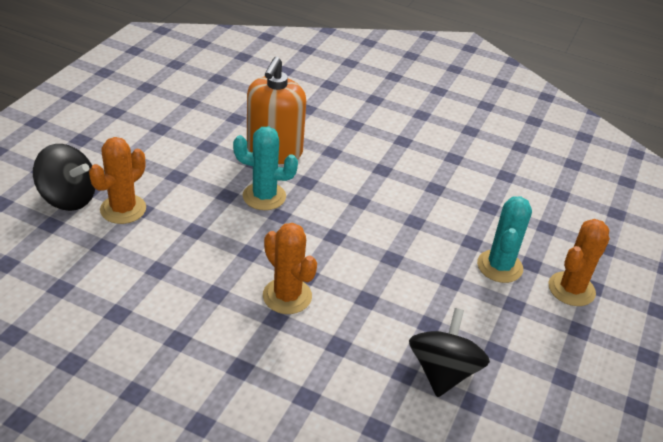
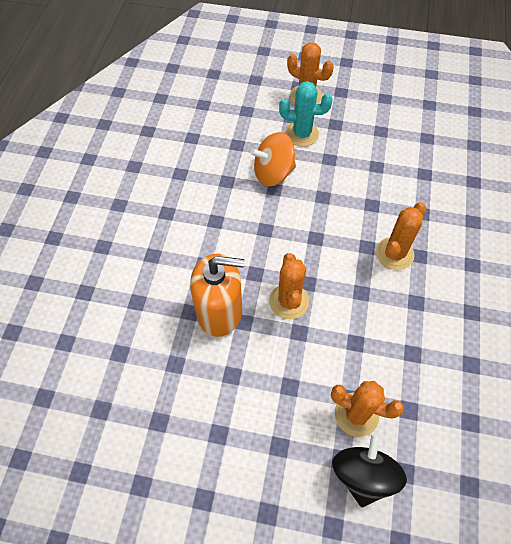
camera: 100 degrees left, 20 degrees up
turquoise cactus [233,126,298,210] -> orange cactus [269,253,309,319]
black spinning top [409,308,490,397] -> none
none -> orange spinning top [250,132,296,186]

